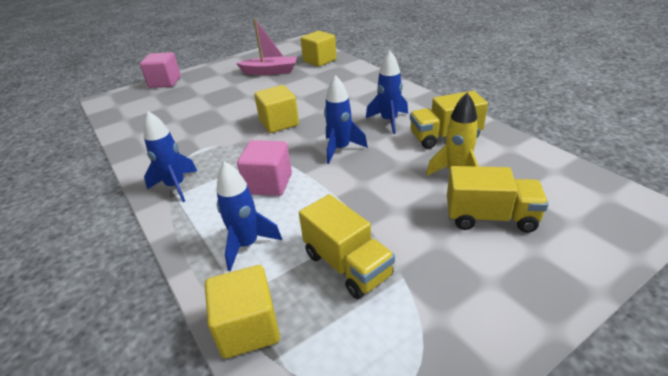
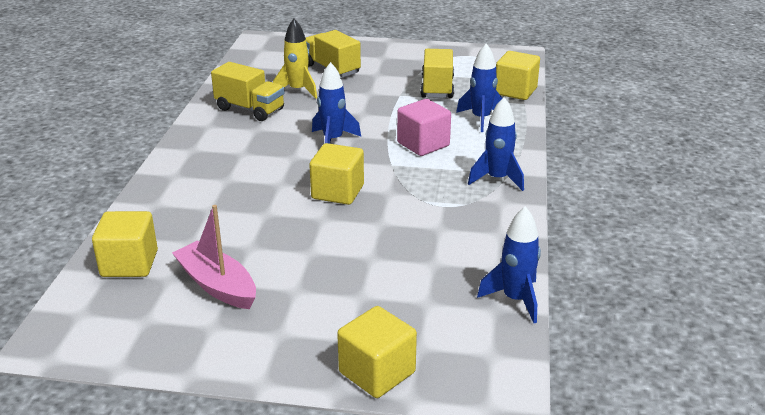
camera: 140 degrees left, 5 degrees down
pink cube [140,52,181,88] -> yellow cube [337,306,417,398]
blue rocket [366,51,408,134] -> blue rocket moved to [477,206,541,323]

